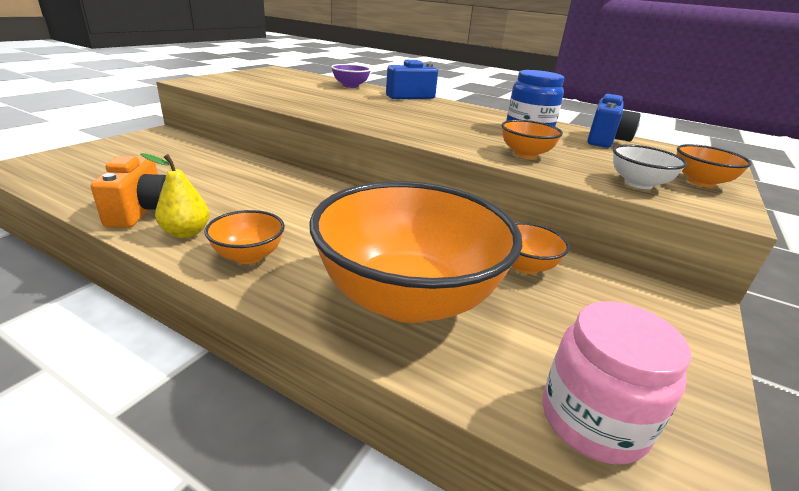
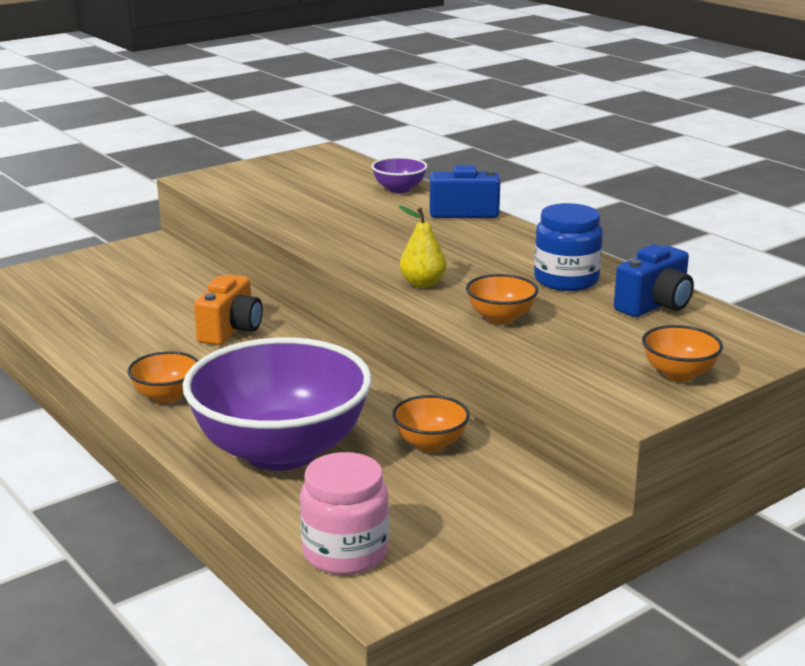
camera: 25 degrees right, 5 degrees down
orange camera [91,156,166,228] -> orange camera moved to [194,274,263,345]
yellow pear [141,153,210,238] -> yellow pear moved to [398,206,447,288]
orange bowl [309,181,522,323] -> purple bowl [183,337,372,471]
white bowl [613,144,687,189] -> none

